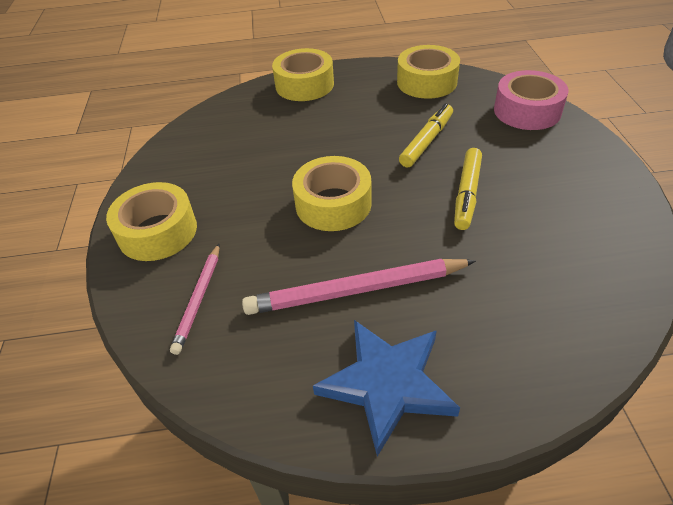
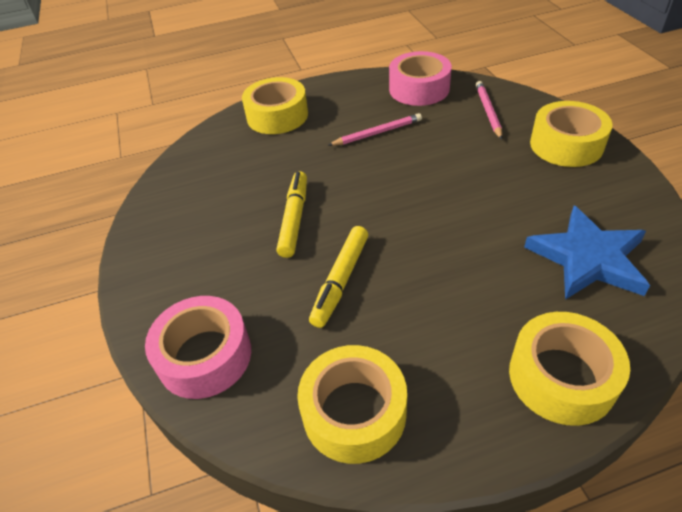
camera: 170 degrees right, 0 degrees up
pink pencil [242,259,476,315] -> pink pencil [328,113,422,146], size x0.58
yellow tape [292,156,372,231] -> yellow tape moved to [242,77,308,134]
blue star [313,320,460,457] -> blue star moved to [524,205,650,300]
none -> pink tape [389,51,452,106]

